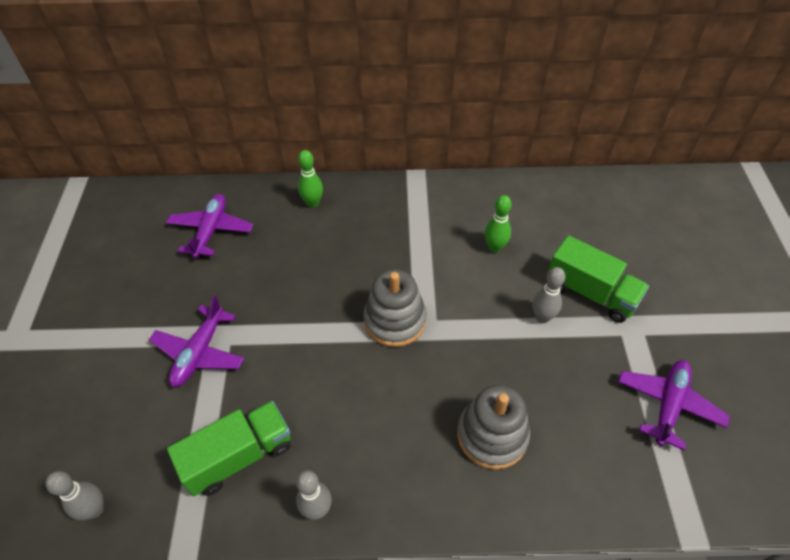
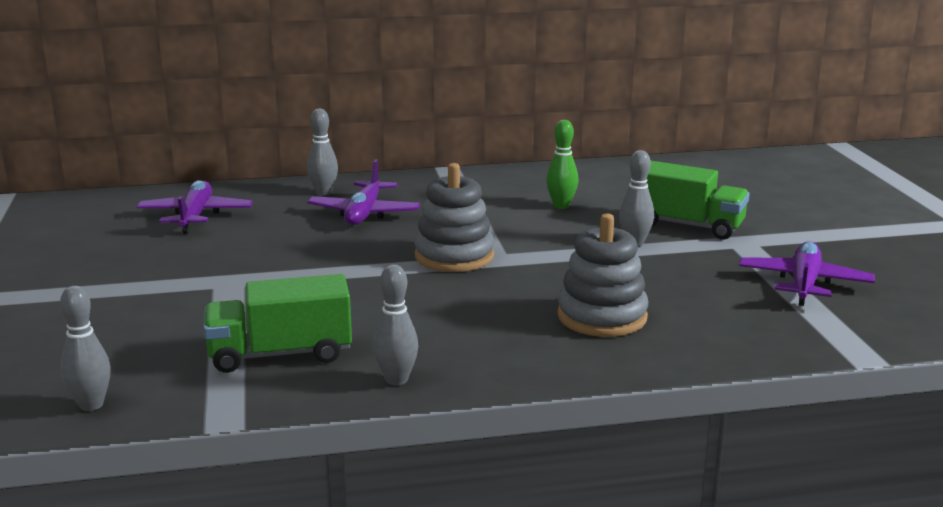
camera: 10 degrees left, 30 degrees down
purple plane [149,295,244,387] -> purple plane moved to [307,159,420,225]
green truck [167,401,291,496] -> green truck turned 150 degrees counterclockwise [203,274,352,373]
green bowling pin [298,150,323,208] -> grey bowling pin [307,109,338,195]

